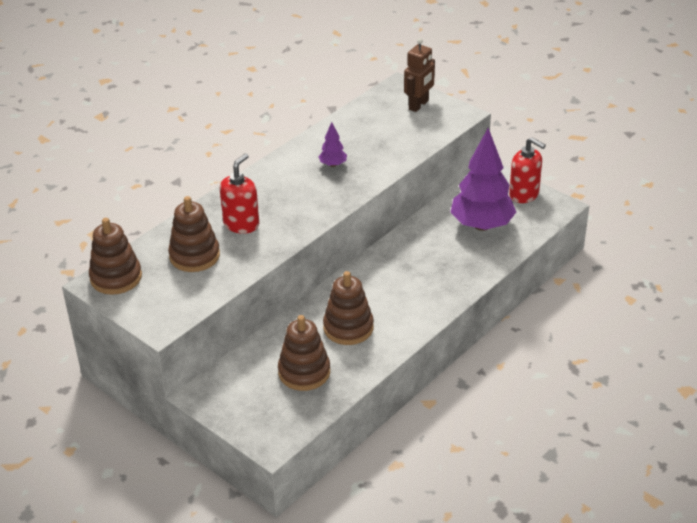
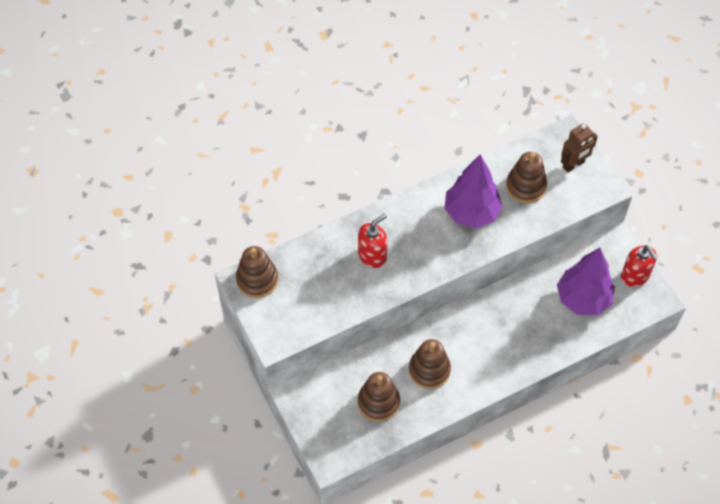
camera: 20 degrees right, 20 degrees up
brown stacking toy [168,196,220,272] -> brown stacking toy moved to [506,152,547,203]
purple tree [318,122,347,167] -> purple tree [445,155,503,228], size x2.29

